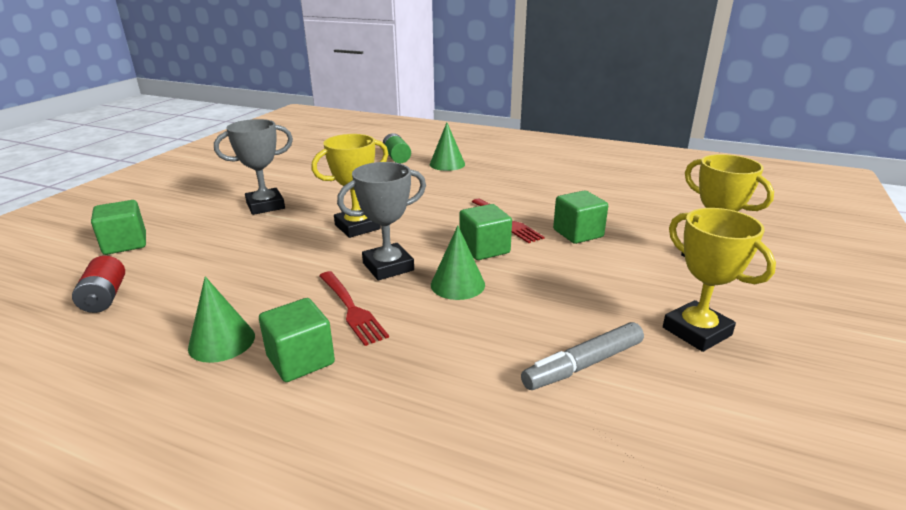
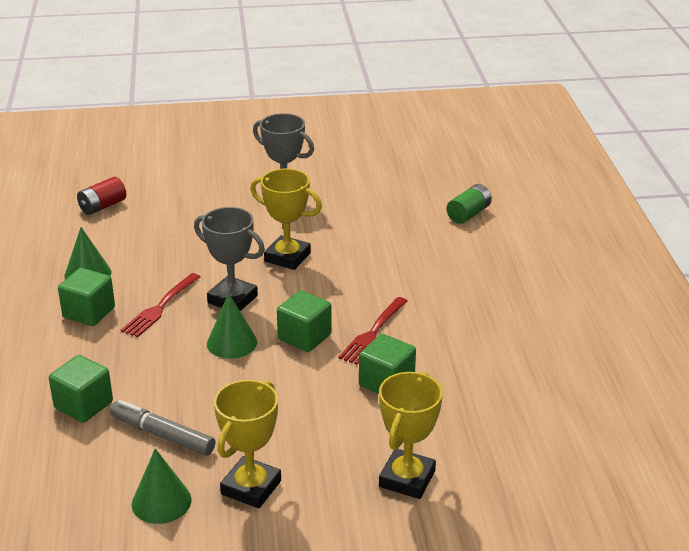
camera: 60 degrees right, 5 degrees up
green cube [91,200,146,255] -> green cube moved to [49,355,113,423]
green cone [430,122,465,171] -> green cone moved to [132,448,192,524]

